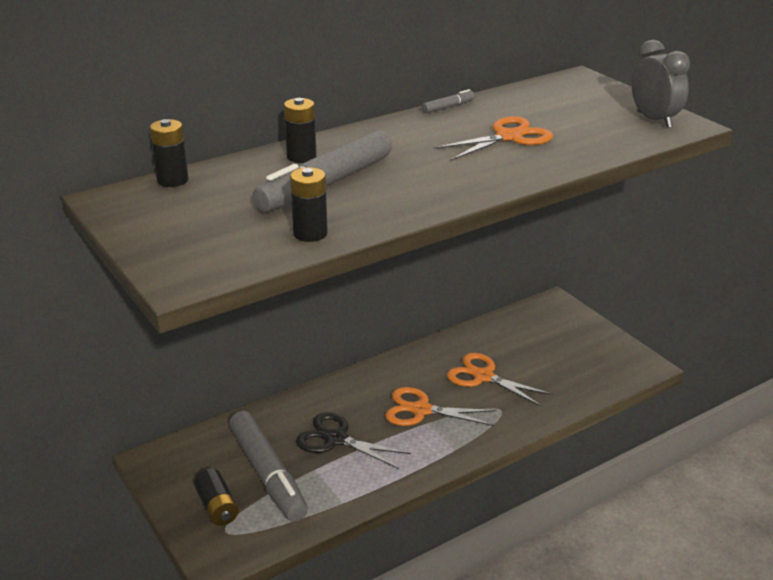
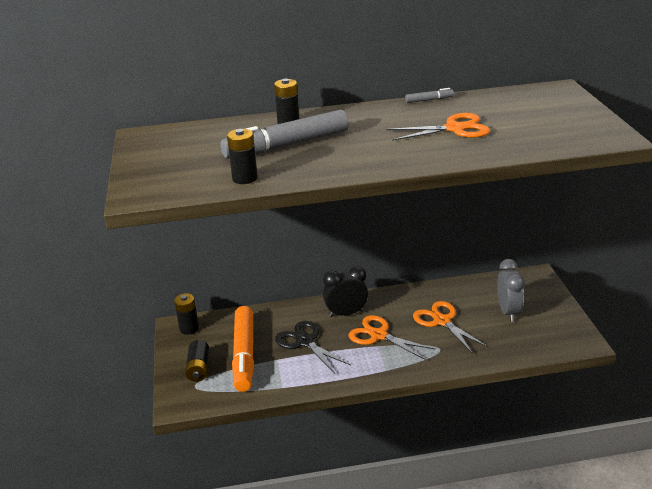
camera: 25 degrees right, 0 degrees up
black battery [150,119,189,187] -> black battery moved to [174,293,199,335]
grey marker [229,411,308,522] -> orange marker [232,306,254,392]
grey clock [632,40,690,128] -> grey clock moved to [497,259,525,322]
none -> black clock [323,266,368,317]

